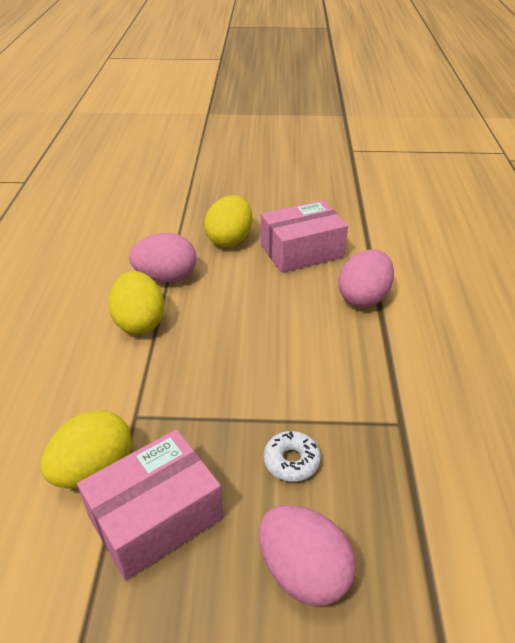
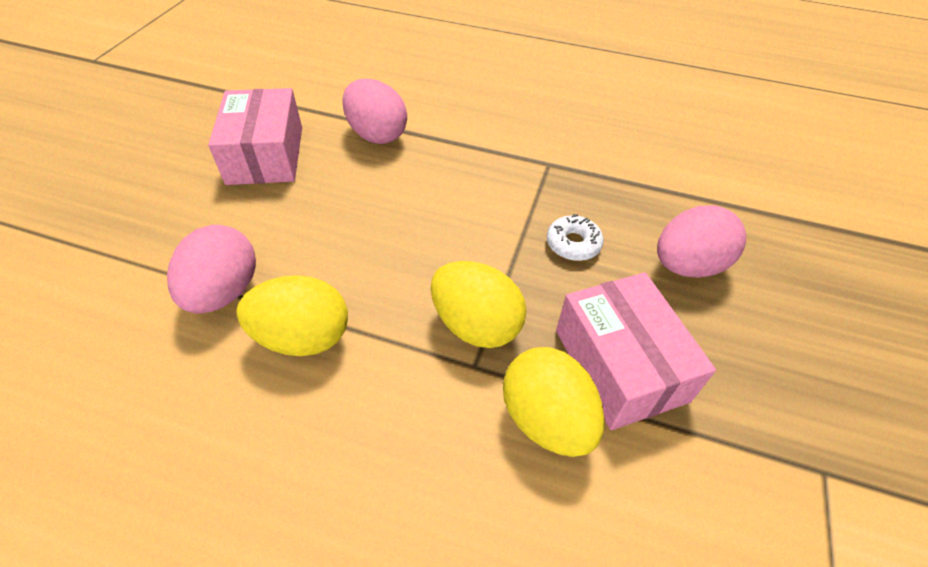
camera: 75 degrees left, 10 degrees up
yellow egg [204,195,252,247] -> yellow egg moved to [431,261,526,348]

